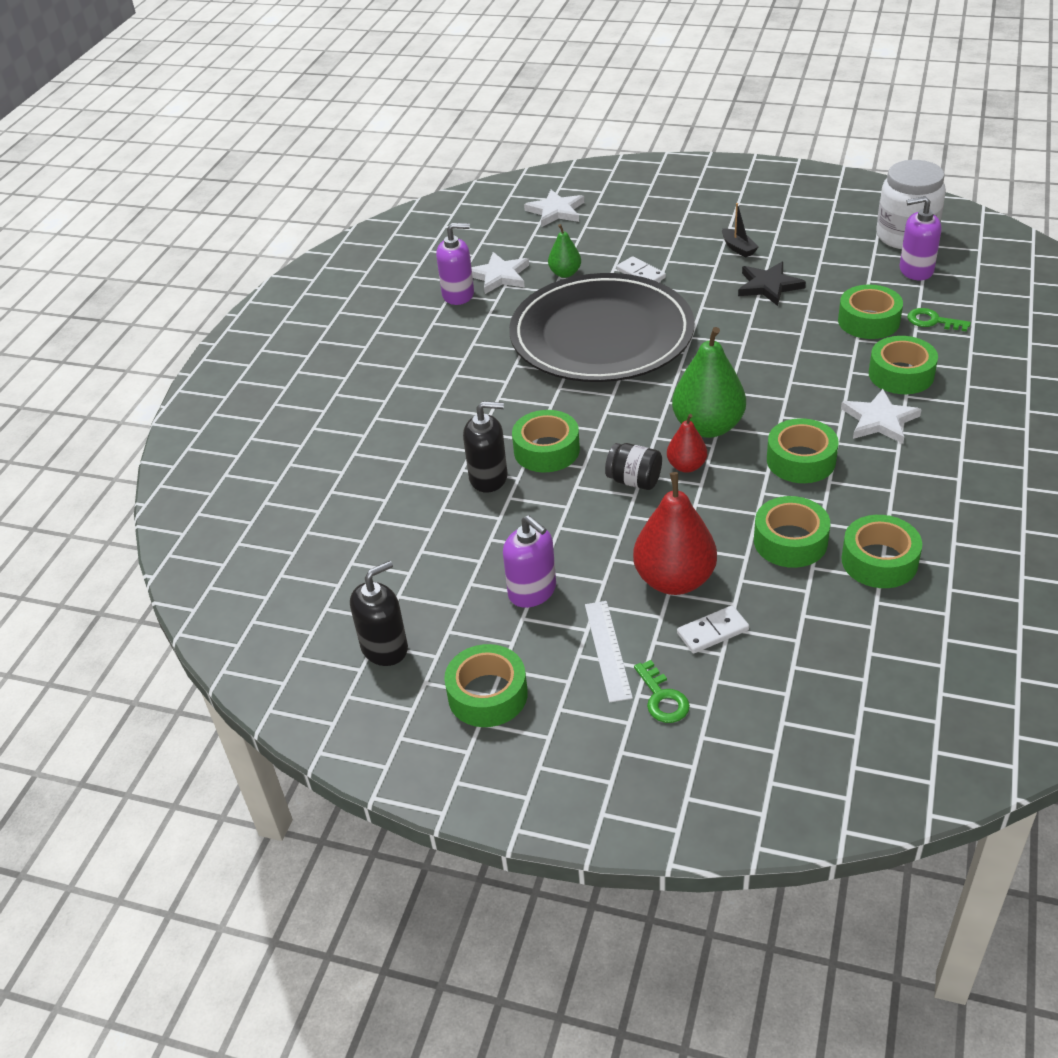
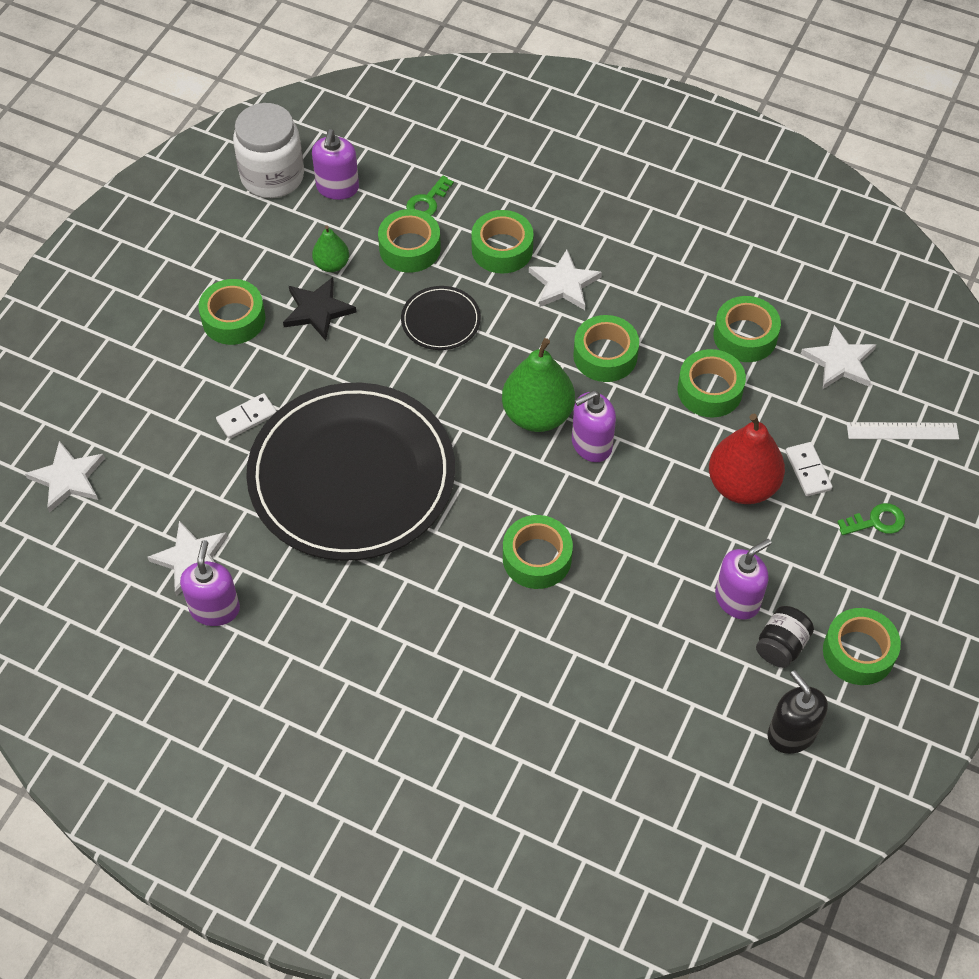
camera: 85 degrees left, 15 degrees up
black soap dispenser [463,401,508,493] -> none
green pear [548,224,581,278] -> green pear moved to [312,225,349,272]
white ruler [585,601,633,702] -> white ruler moved to [847,422,959,440]
black jar [605,443,662,490] -> black jar moved to [756,606,814,668]
red pear [667,414,707,473] -> purple soap dispenser [572,391,616,462]
black boat [722,203,758,258] -> green tape [198,279,265,345]
none -> black plate [401,286,481,350]
none -> white star [801,325,877,389]

